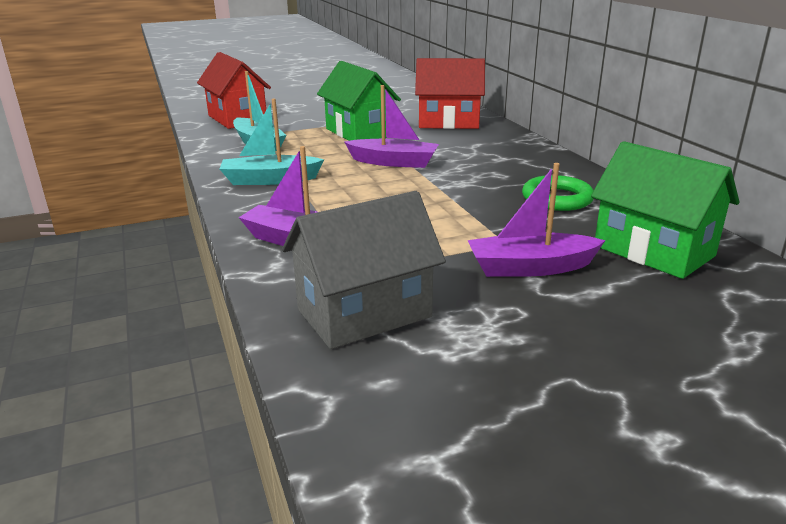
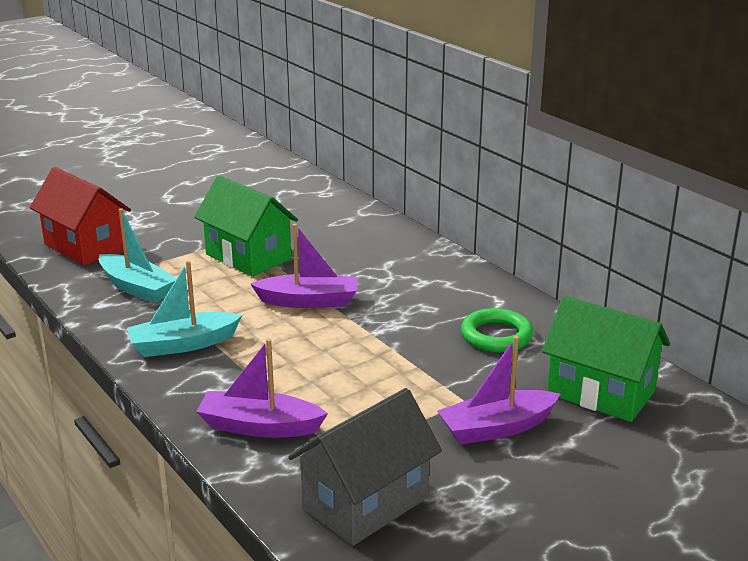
camera: 15 degrees left, 0 degrees up
red house [415,58,485,129] -> none

